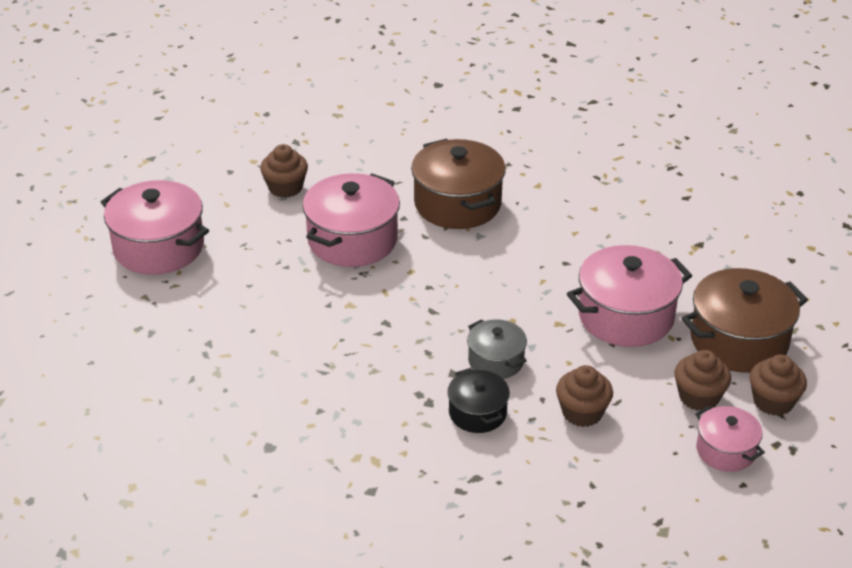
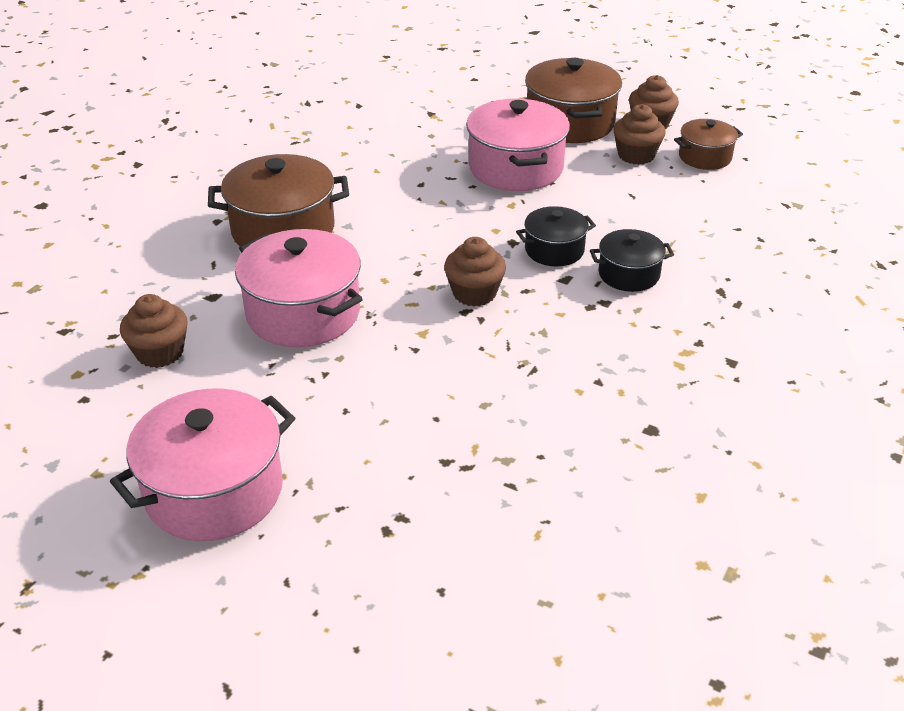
camera: 75 degrees left, 0 degrees up
grey pot [467,319,527,379] -> black pot [516,206,596,266]
brown cupcake [556,365,613,427] -> brown cupcake moved to [444,237,506,307]
pink pot [695,406,765,472] -> brown pot [674,119,743,170]

